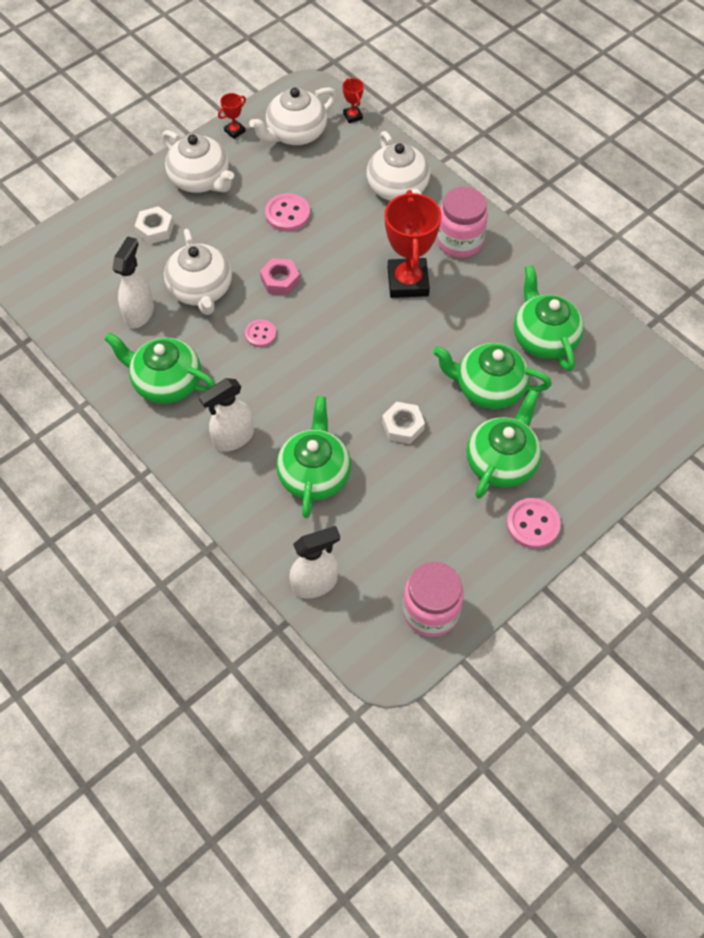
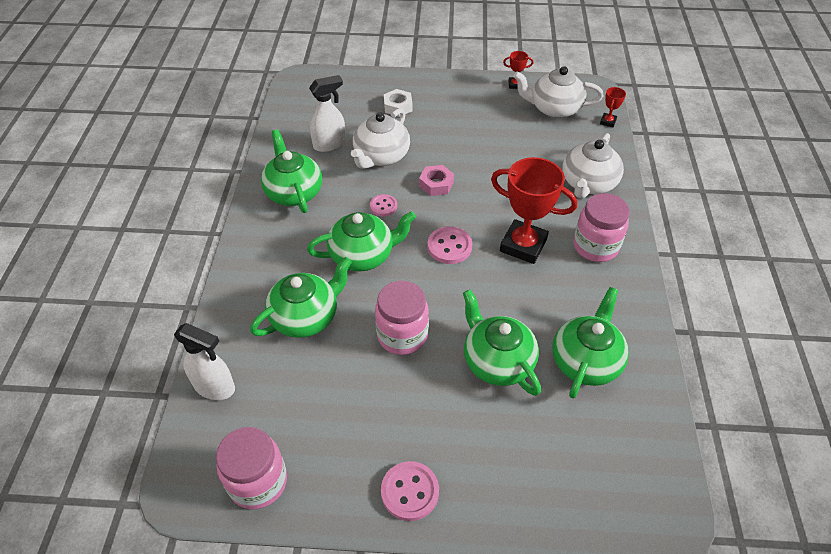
camera: 45 degrees right, 10 degrees down
white teapot [162,130,234,193] -> none
white spray bottle [198,378,254,451] -> none
pink button [265,193,310,232] -> pink button moved to [427,226,473,264]
white nut [382,402,425,444] -> pink jar [375,281,429,355]
red trophy [385,190,441,298] -> red trophy turned 75 degrees clockwise [491,157,577,264]
green teapot [467,389,542,499] -> green teapot moved to [307,211,416,271]

